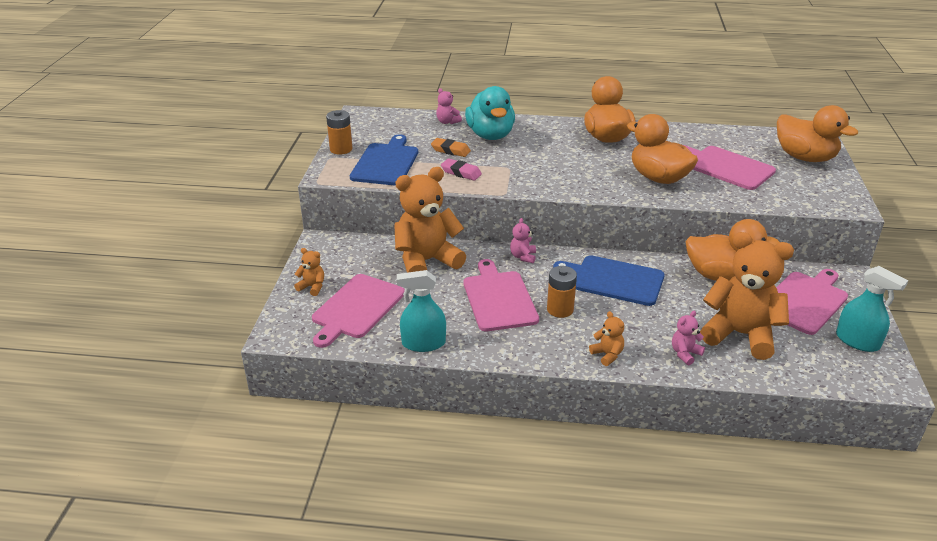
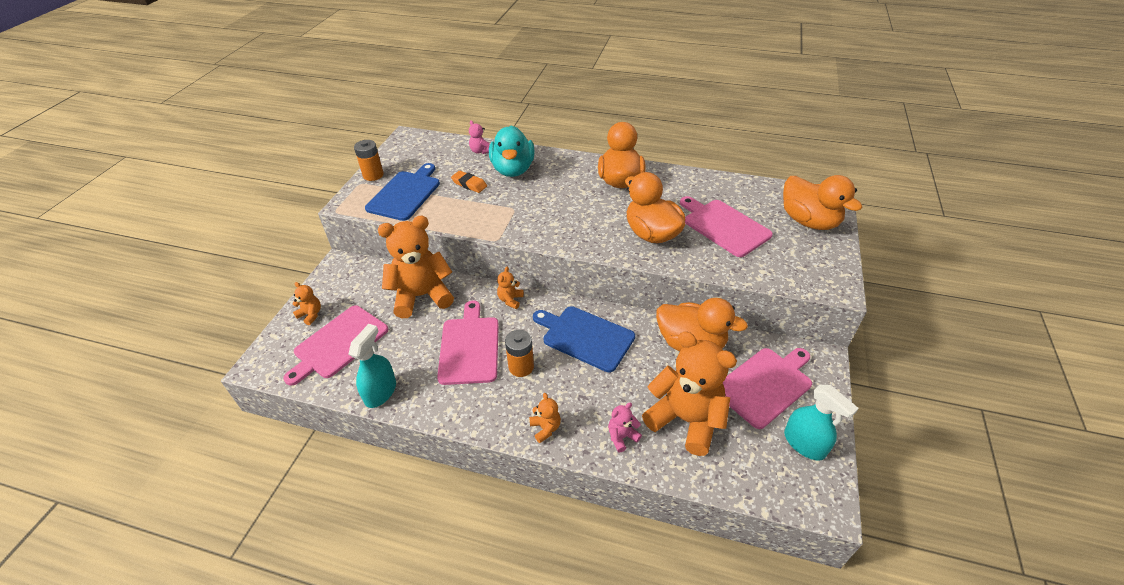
camera: 10 degrees right, 10 degrees up
turquoise spray bottle [397,270,446,352] -> turquoise spray bottle turned 105 degrees clockwise [348,324,396,408]
pink eraser [441,159,482,181] -> none
pink teddy bear [510,218,536,263] -> orange teddy bear [497,267,524,309]

